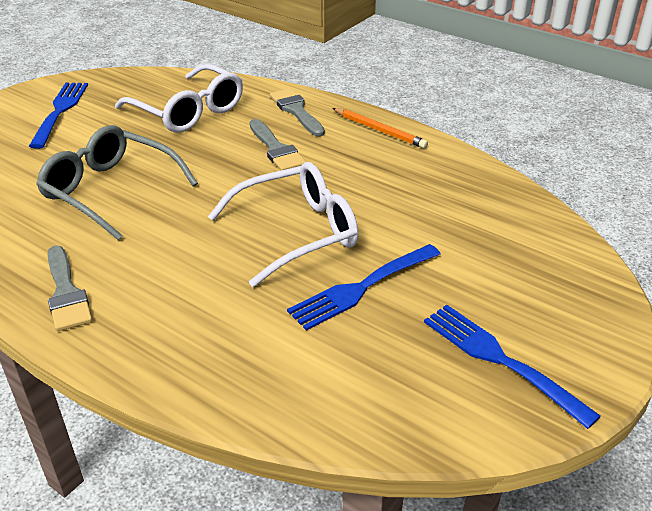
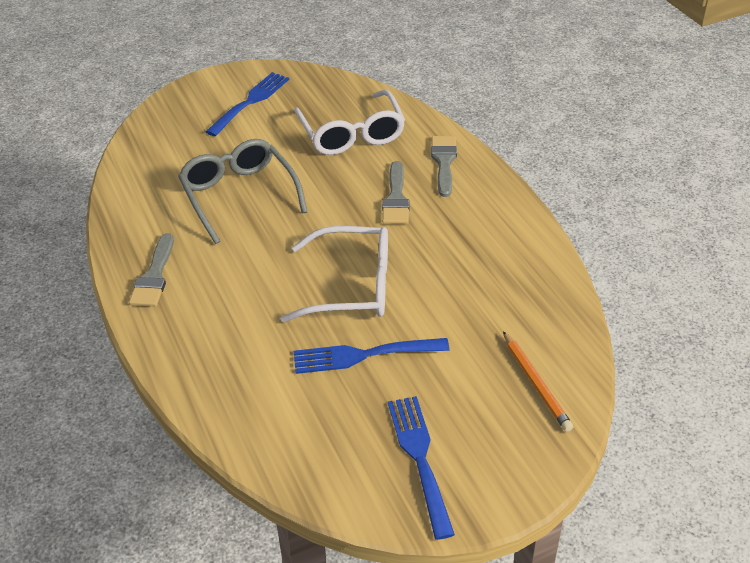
camera: 30 degrees right, 5 degrees up
orange pencil [332,108,428,149] -> orange pencil moved to [503,331,573,432]

